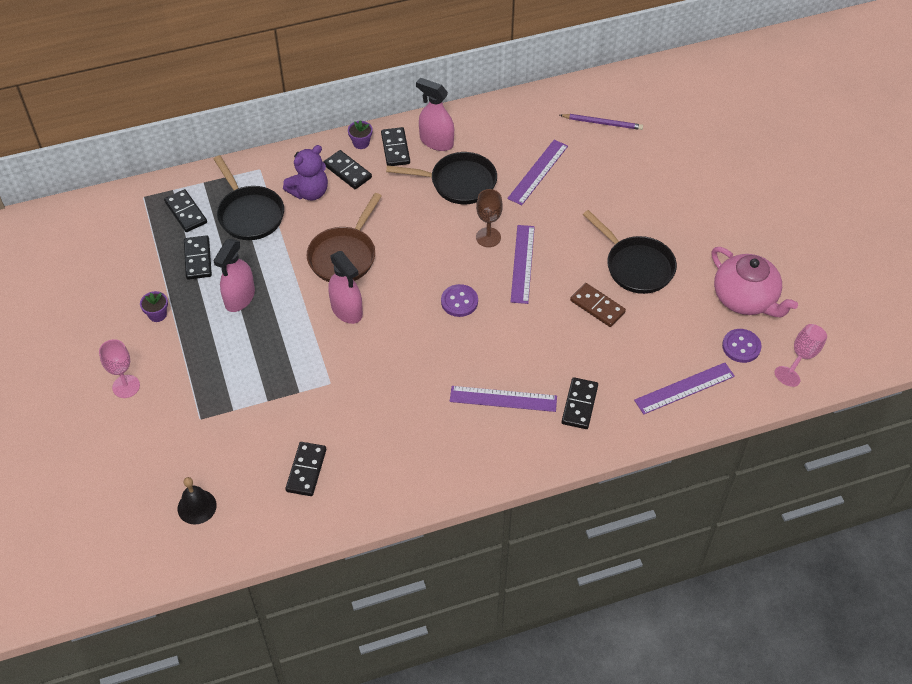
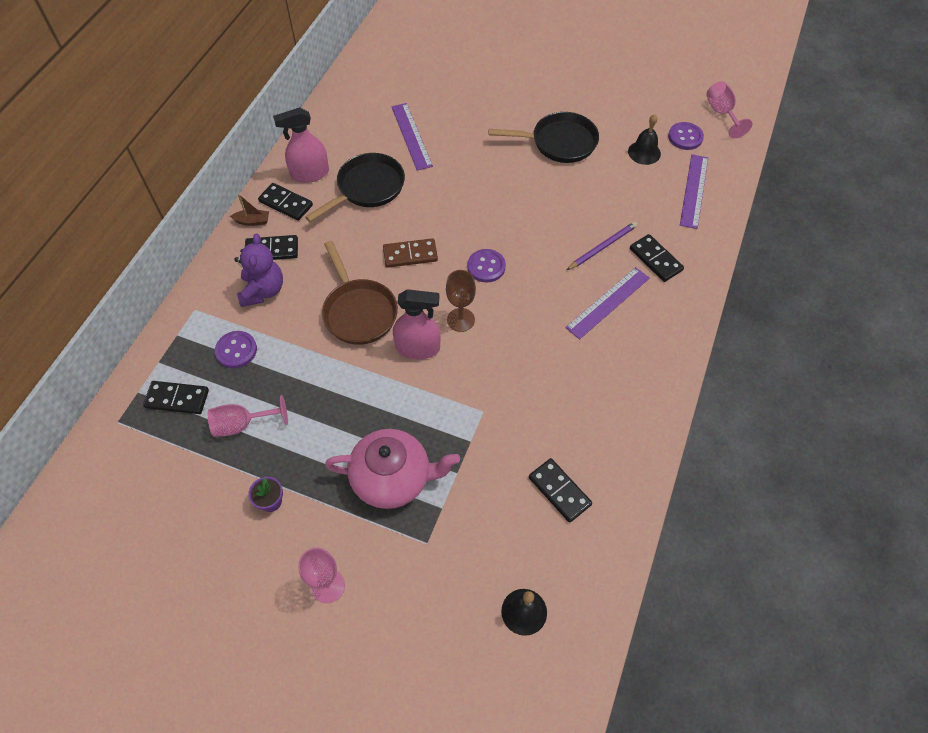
camera: 50 degrees left, 5 degrees up
black domino [184,235,212,280] -> pink goblet [208,395,288,437]
pink spray bottle [213,239,255,312] -> none
black pan [214,155,284,240] -> purple button [215,331,257,368]
purple flower pot [348,120,373,149] -> brown boat [230,194,269,226]
brown goblet [476,189,503,247] -> brown goblet moved to [446,270,476,332]
purple ruler [511,225,535,304] -> none
purple pencil [560,114,643,130] -> purple pencil moved to [567,222,637,270]
brown domino [570,283,626,327] -> brown domino moved to [383,238,438,268]
pink teapot [711,247,798,317] -> pink teapot moved to [325,429,460,509]
none -> black bell [628,114,661,165]

